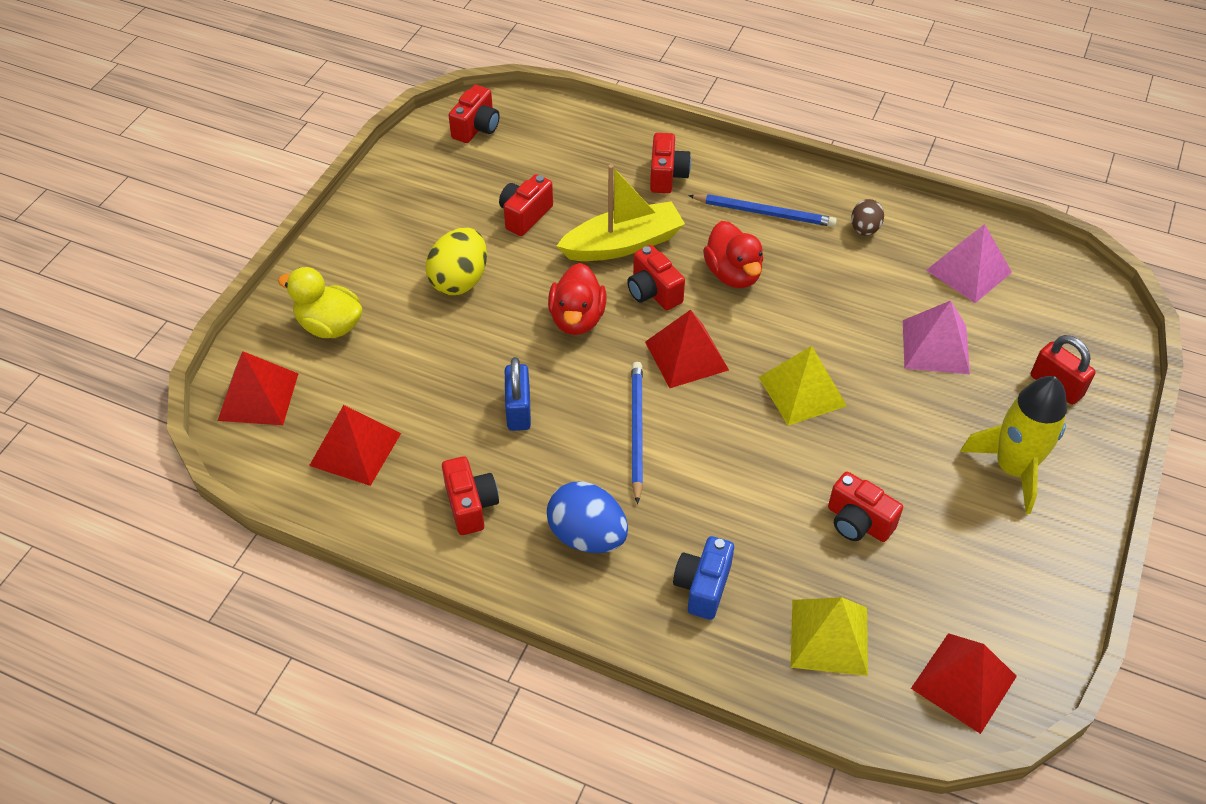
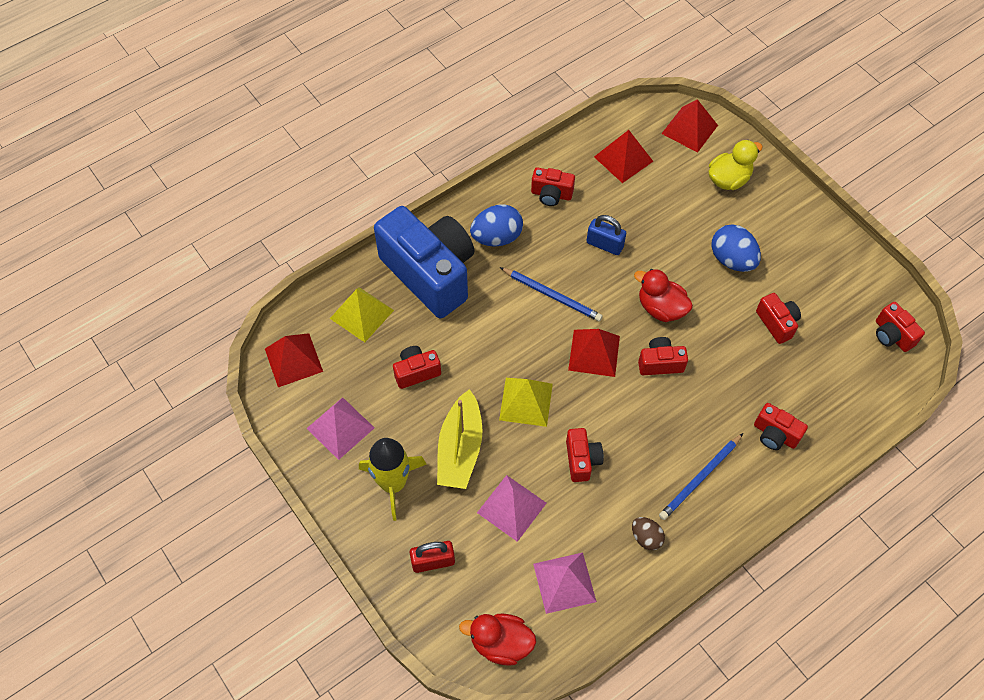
camera: 120 degrees right, 10 degrees up
yellow egg [426,228,487,295] -> blue egg [711,224,761,272]
yellow boat [557,164,685,261] -> yellow boat moved to [437,389,482,489]
blue camera [673,536,734,620] -> blue camera [374,206,474,318], size x2.33
red duck [703,221,763,288] -> red duck moved to [459,614,536,666]
none -> pink pyramid [307,397,374,460]
none -> red camera [566,428,603,482]

